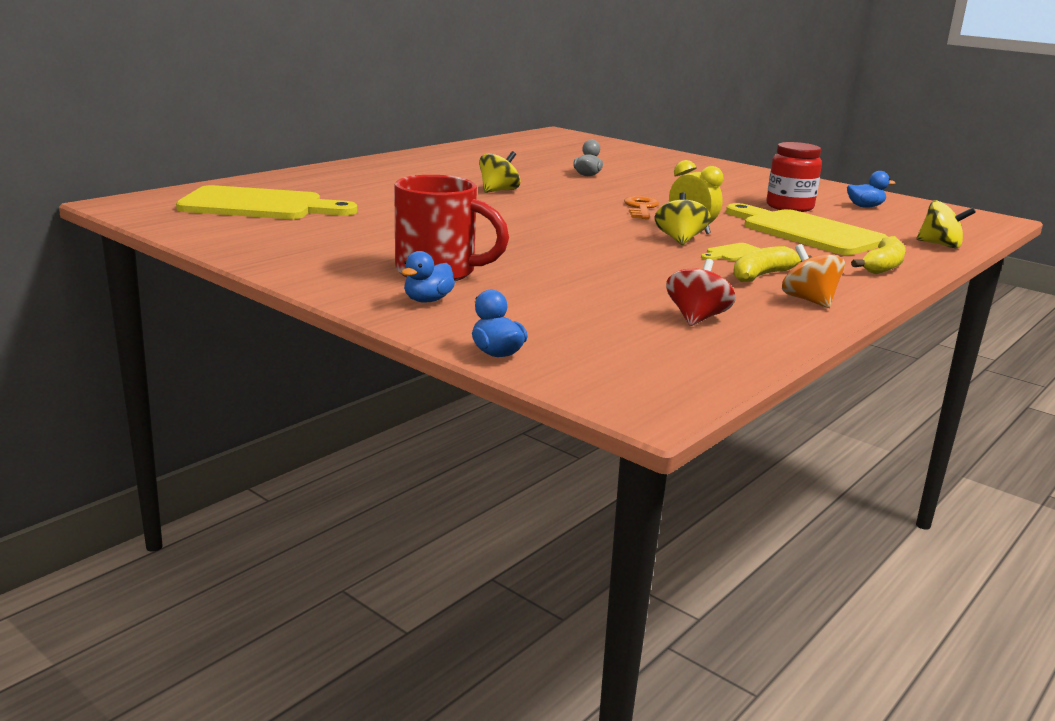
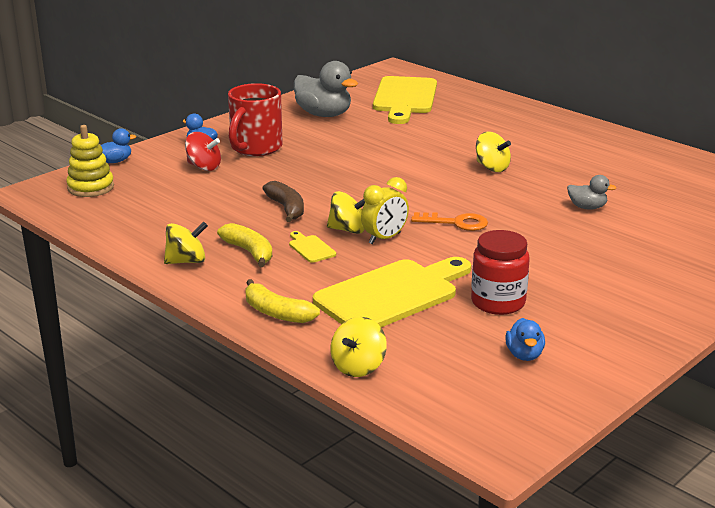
camera: 95 degrees right, 5 degrees up
red spinning top [666,259,736,326] -> red spinning top moved to [185,132,221,171]
orange spinning top [782,244,845,308] -> yellow spinning top [164,222,208,264]
none -> yellow stacking toy [66,125,114,197]
none -> brown banana [262,181,304,222]
none -> grey duck [294,61,358,117]

